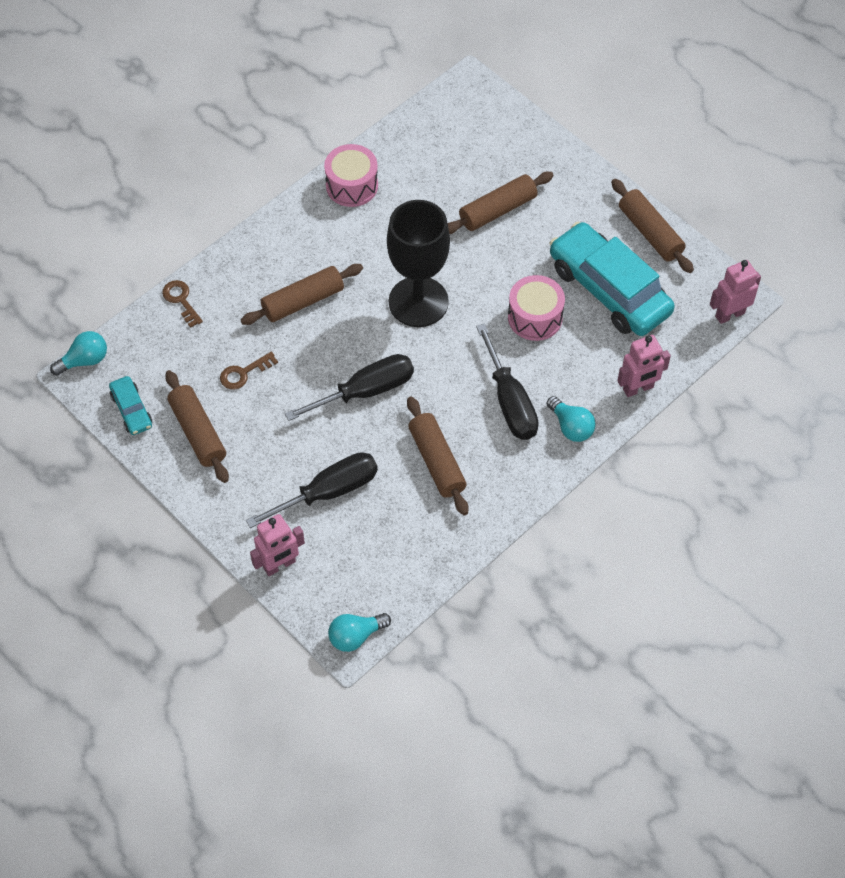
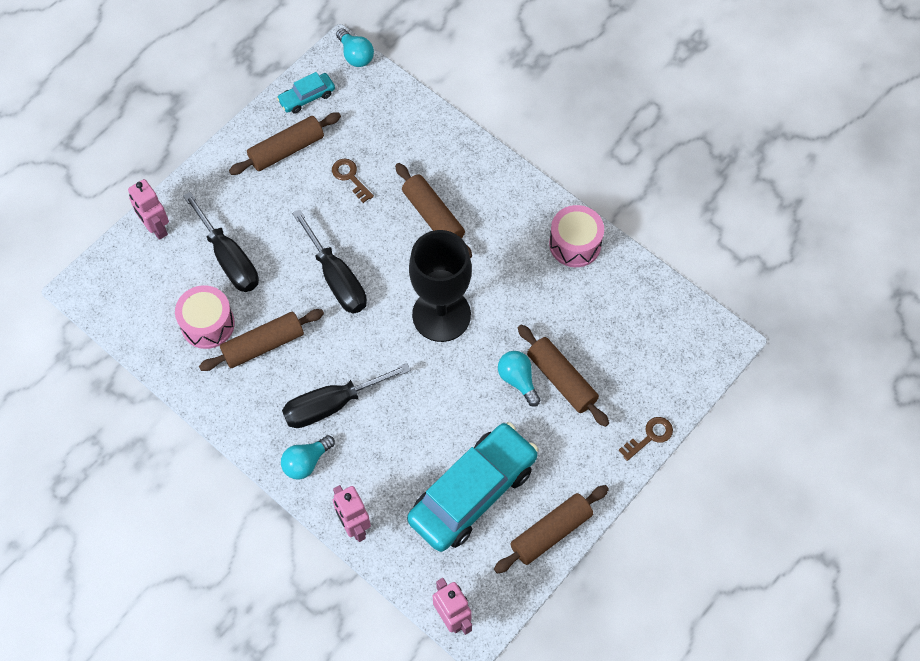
camera: 85 degrees right, 5 degrees up
brown key [162,280,203,328] -> brown key moved to [619,417,673,461]
turquoise light bulb [328,613,391,652] -> turquoise light bulb moved to [498,351,540,407]
pink drum [508,275,565,341] -> pink drum moved to [175,285,235,349]

